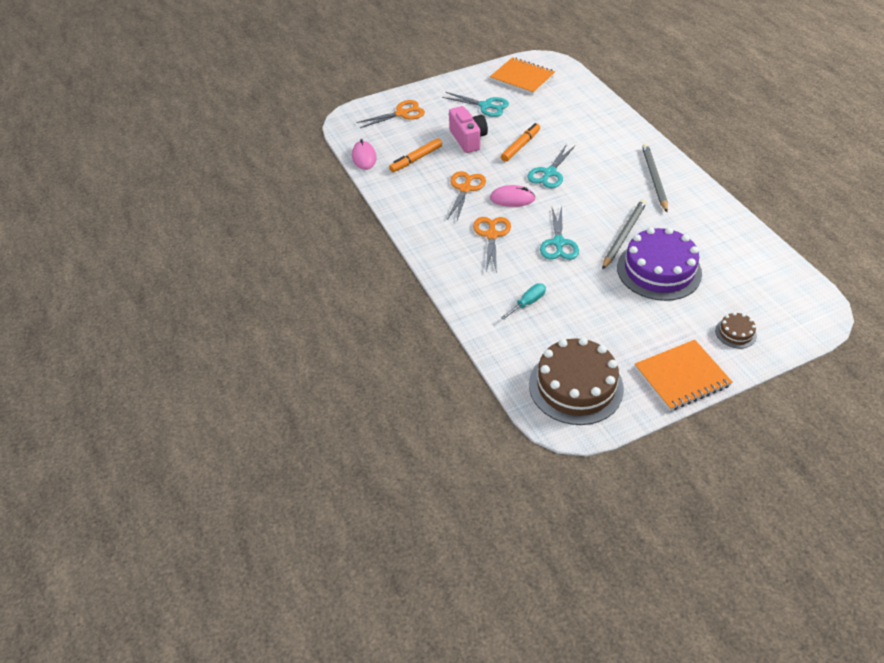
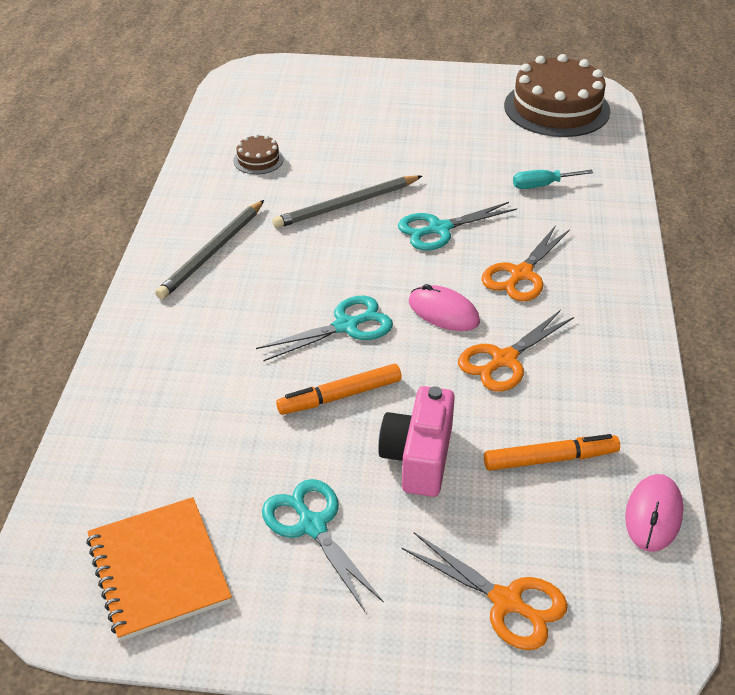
camera: 150 degrees left, 5 degrees down
orange scissors [356,100,425,128] -> orange scissors turned 150 degrees counterclockwise [402,532,568,650]
turquoise scissors [540,206,579,260] -> turquoise scissors turned 150 degrees counterclockwise [398,202,517,250]
purple cake [617,227,702,301] -> none
orange notebook [635,340,732,411] -> none
brown cake [715,312,757,348] -> brown cake moved to [233,134,284,174]

